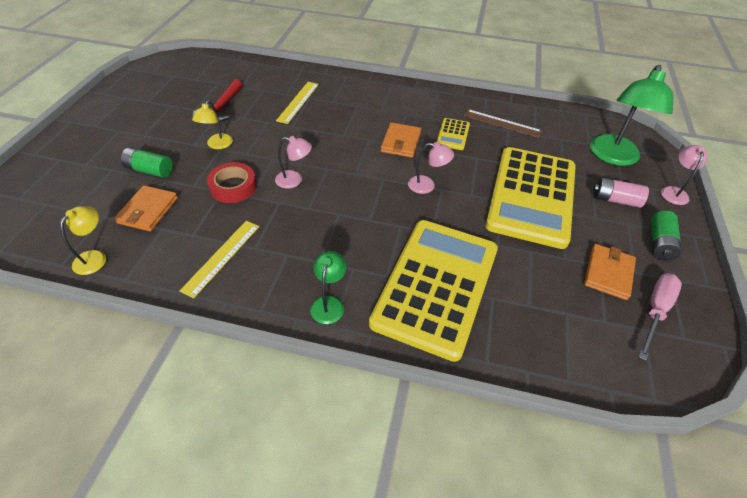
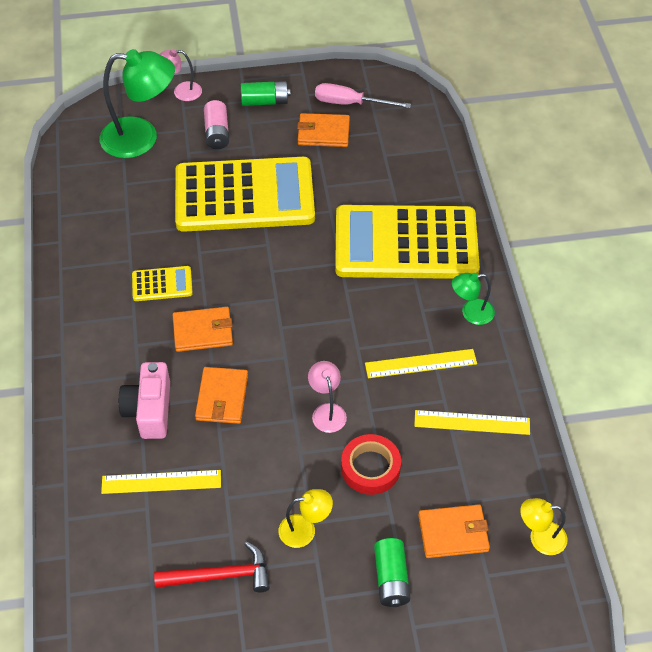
camera: 110 degrees left, 5 degrees up
pink lamp [408,142,454,194] -> none
brown ruler [464,109,542,138] -> none
none -> pink camera [118,362,170,439]
none -> orange wallet [195,367,248,424]
none -> yellow ruler [365,349,477,378]

